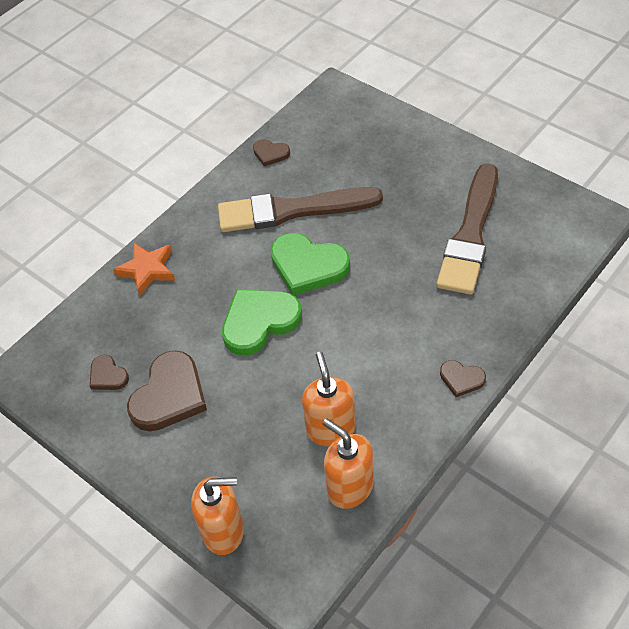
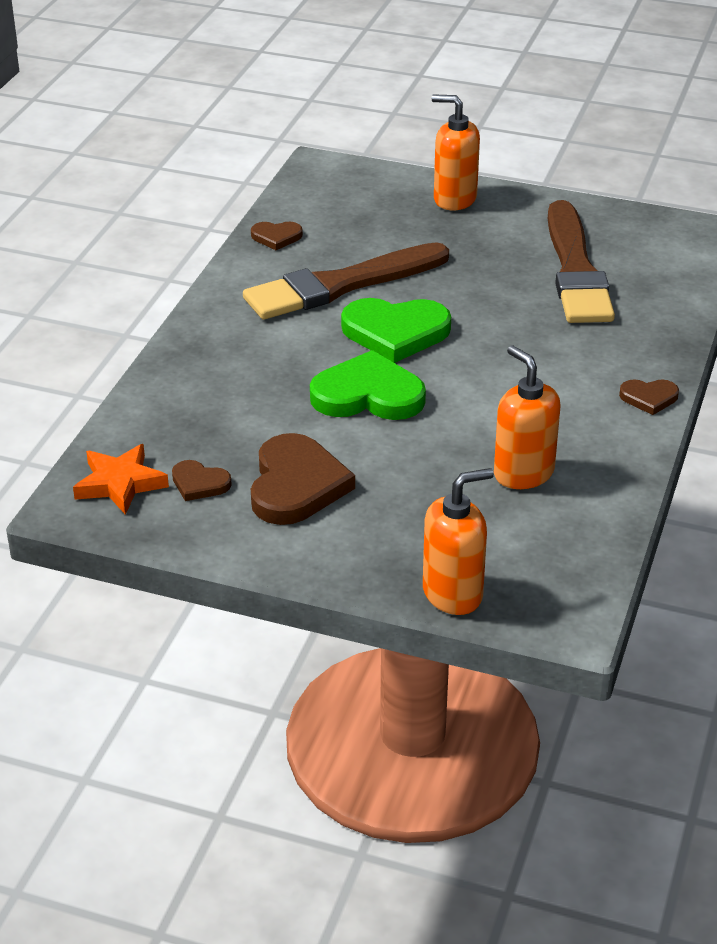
camera: 25 degrees left, 15 degrees down
orange star [113,242,175,296] -> orange star moved to [73,444,169,515]
green heart [222,289,302,356] -> green heart turned 60 degrees clockwise [310,350,426,420]
orange soap dispenser [323,419,374,509] -> orange soap dispenser moved to [432,94,480,210]

